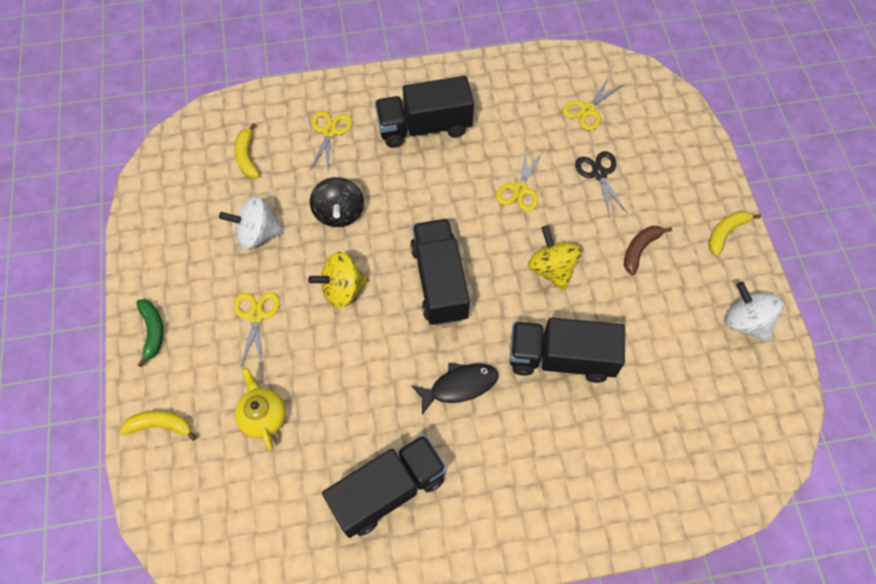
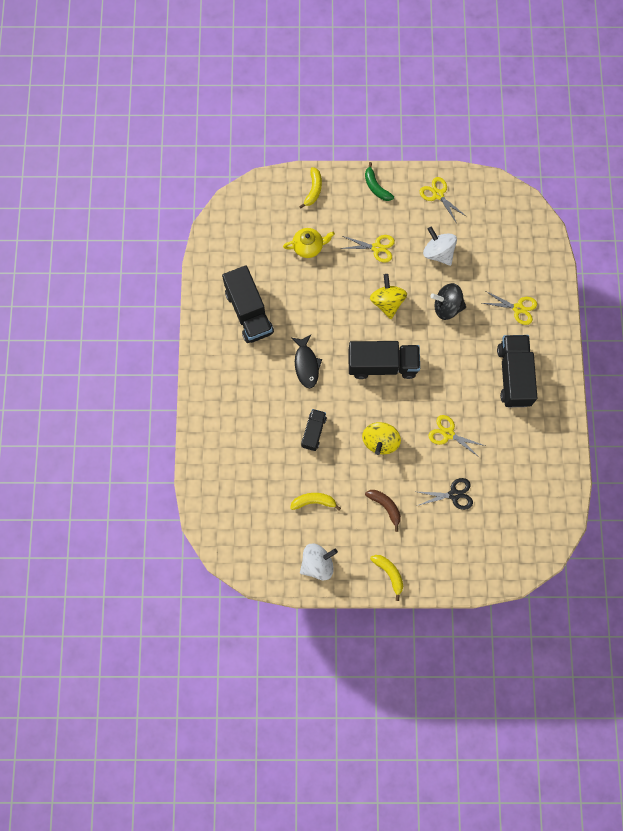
camera: 100 degrees right, 10 degrees up
green banana [136,299,164,367] -> green banana turned 60 degrees clockwise [365,162,394,201]
white spinning top [219,196,284,250] -> white spinning top turned 45 degrees counterclockwise [423,227,457,266]
yellow banana [234,123,260,178] -> yellow banana moved to [290,493,341,510]
black truck [510,318,625,383] -> black truck [301,409,327,451], size x0.55
yellow spinning top [528,225,582,291] -> yellow spinning top turned 120 degrees clockwise [362,422,401,455]
yellow scissors [563,77,624,131] -> yellow scissors moved to [420,177,467,222]

